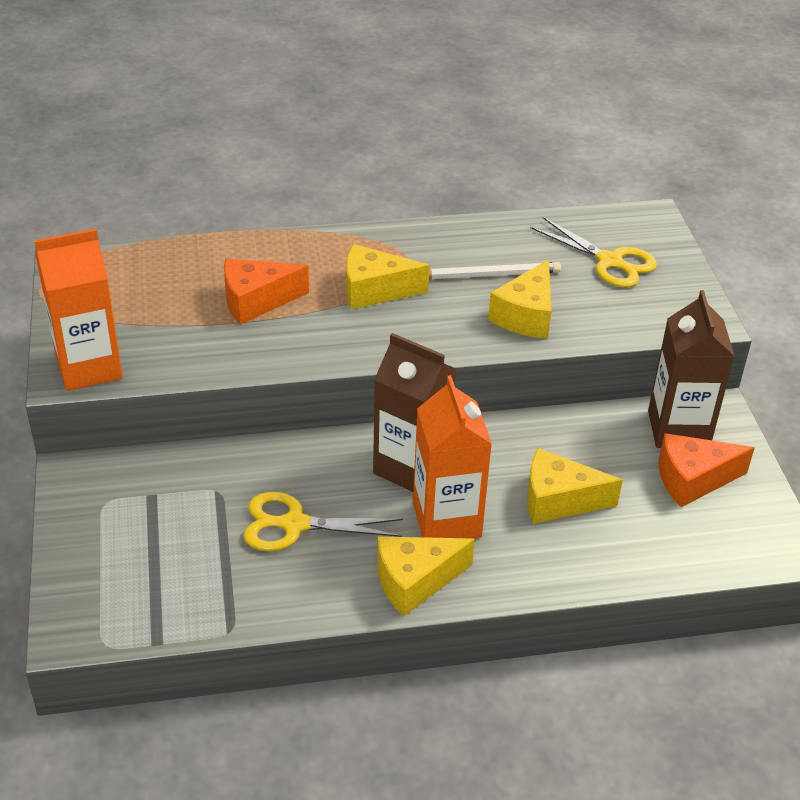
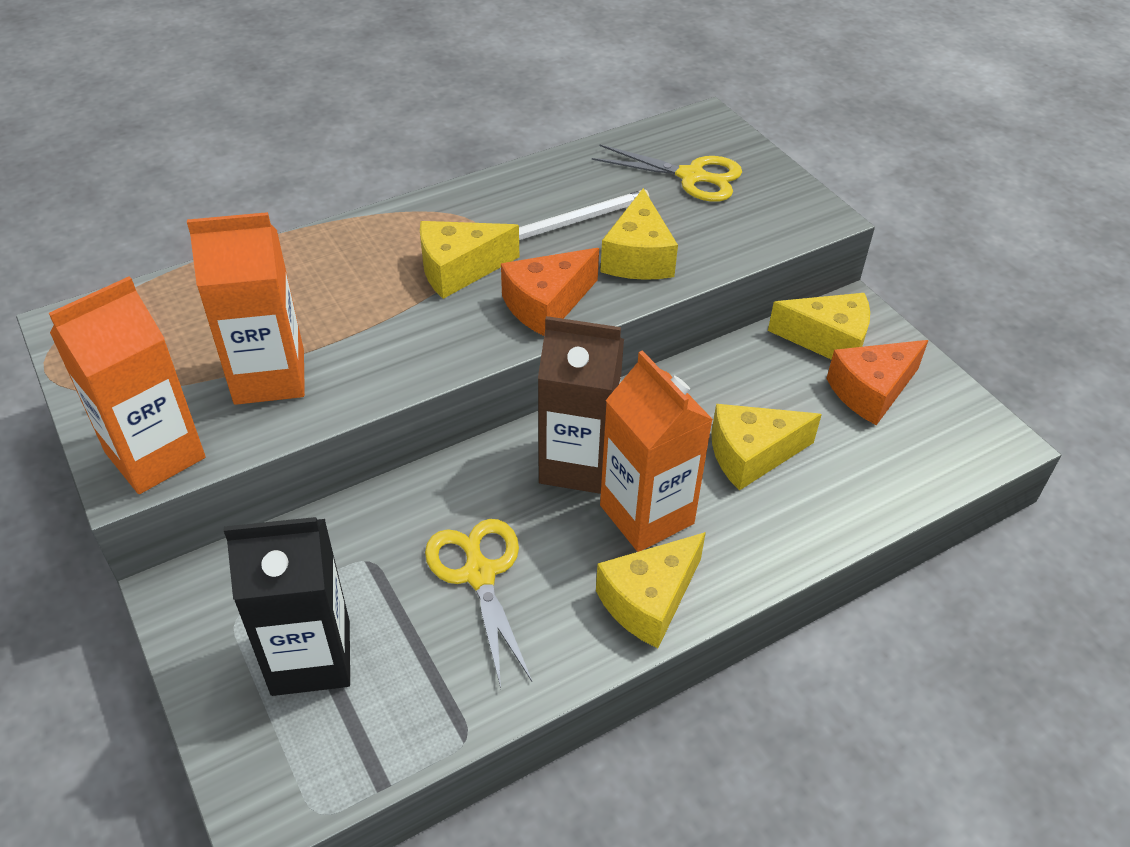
camera: 20 degrees left, 5 degrees up
orange cheese [224,259,309,325] -> orange cheese moved to [501,248,599,336]
yellow scissors [243,492,403,551] -> yellow scissors turned 90 degrees clockwise [425,519,532,688]
brown carton [648,290,735,448] -> yellow cheese [768,293,870,360]
none -> orange carton [187,212,305,405]
none -> black carton [224,517,350,696]

